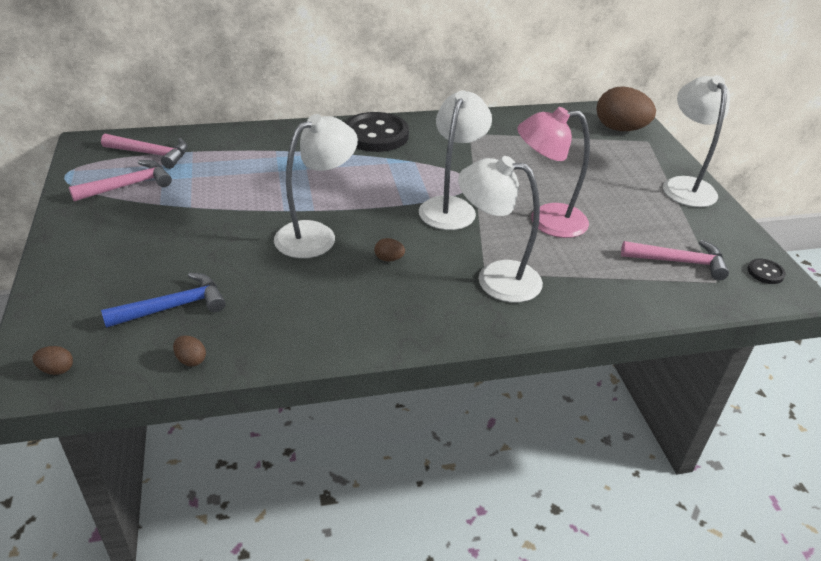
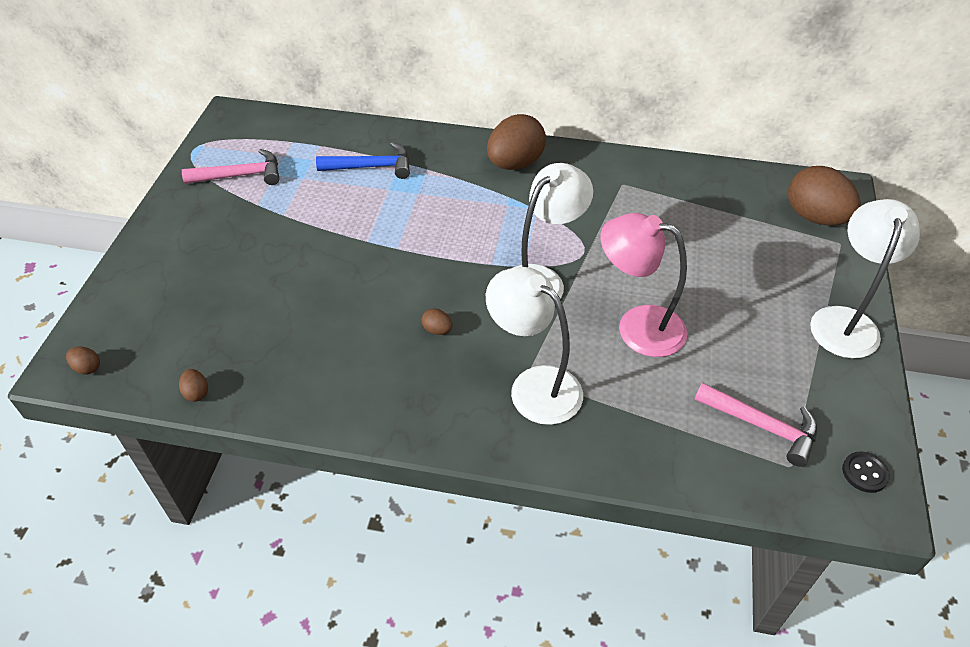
camera: 25 degrees right, 10 degrees up
pink hammer [101,134,188,169] -> none
blue hammer [101,273,226,328] -> blue hammer moved to [316,142,410,179]
white lamp [274,114,358,258] -> none
black button [345,112,409,152] -> brown egg [487,114,546,170]

